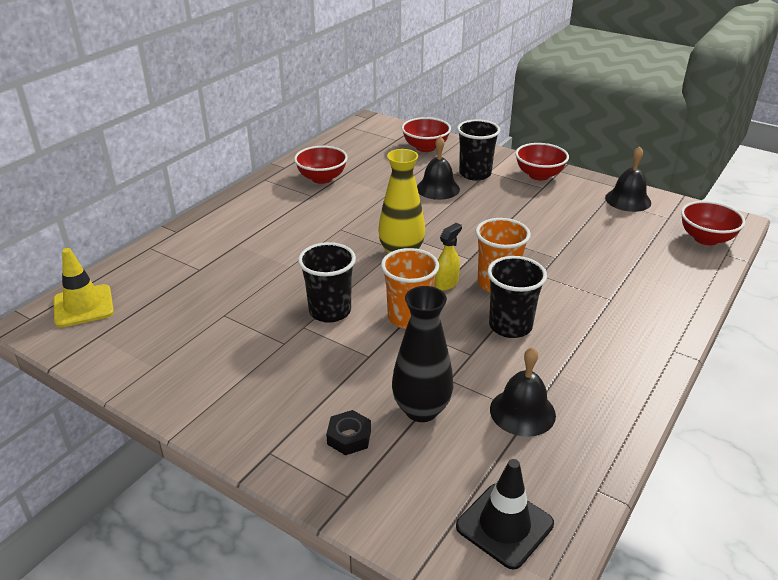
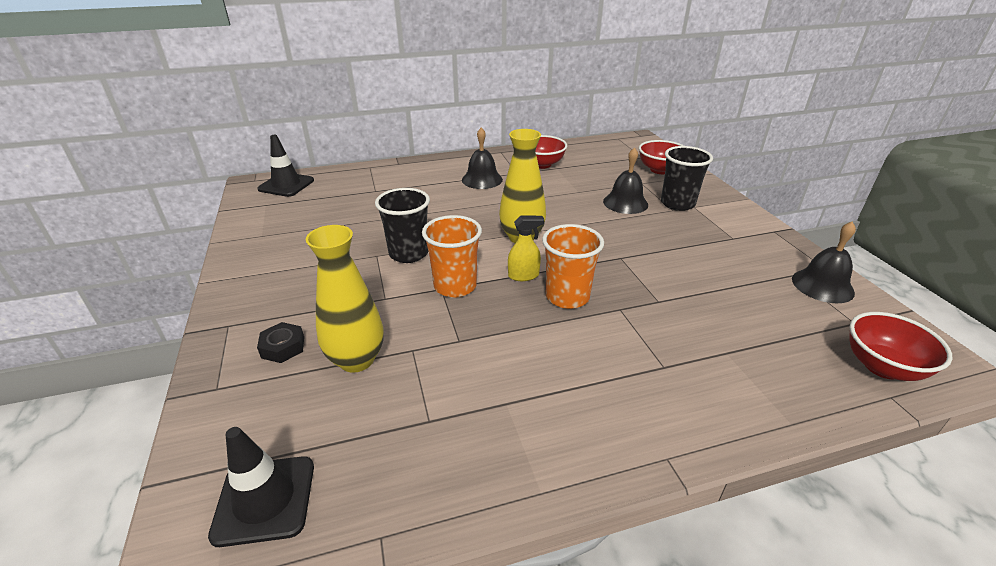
camera: 40 degrees right, 0 degrees up
yellow traffic cone [53,248,114,328] -> black traffic cone [257,135,314,197]
black vase [392,286,453,422] -> yellow vase [306,225,383,373]
black cup [487,256,547,338] -> none
black bell [490,347,556,437] -> black bell moved to [462,127,503,189]
red bowl [515,143,569,181] -> none

